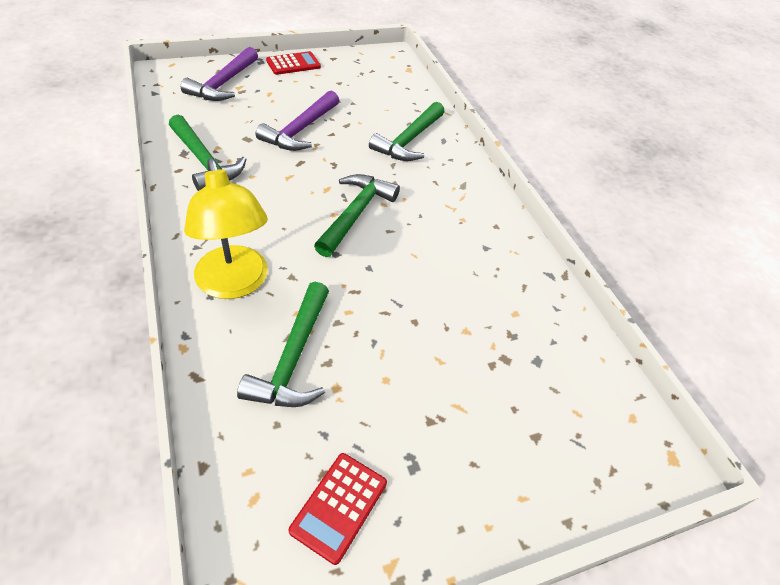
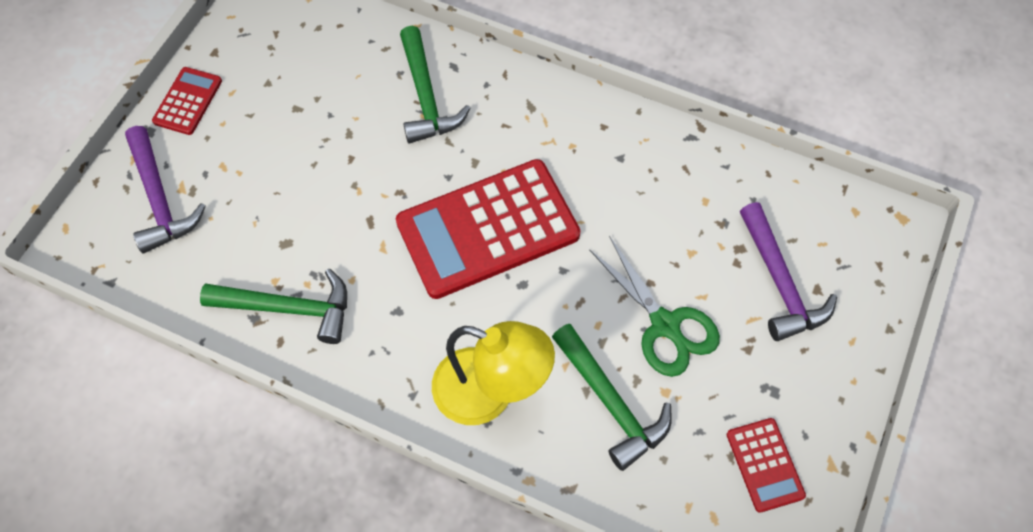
camera: 40 degrees left, 15 degrees up
purple hammer [256,91,339,151] -> purple hammer moved to [740,202,837,341]
green hammer [314,174,400,257] -> red calculator [396,159,580,299]
none -> green scissors [589,236,720,377]

